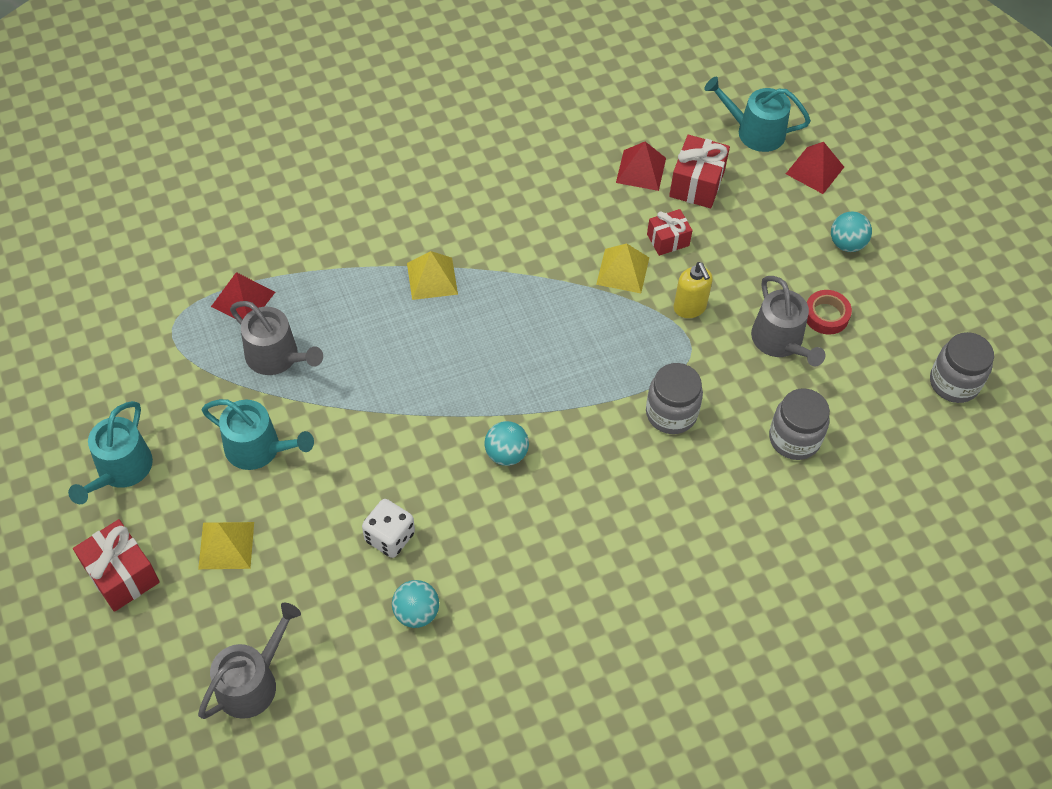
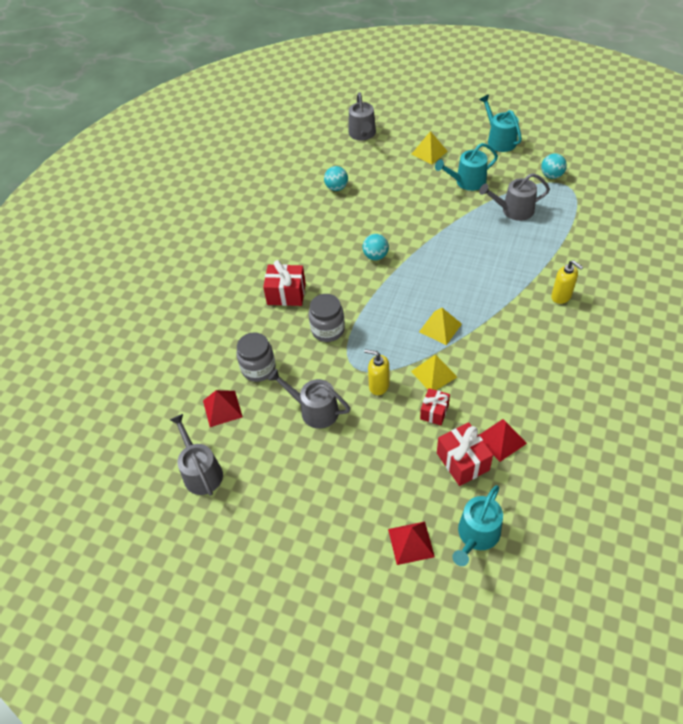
camera: 140 degrees right, 5 degrees down
red gift [73,519,160,612] -> red gift moved to [263,260,306,306]
red pyramid [211,272,275,319] -> red pyramid moved to [203,390,243,427]
white dice [362,499,415,558] -> none
yellow pyramid [407,251,458,300] -> yellow pyramid moved to [419,308,462,345]
turquoise watering can [704,77,811,152] -> turquoise watering can turned 150 degrees clockwise [452,485,503,566]
red tape [807,290,852,335] -> none
turquoise ball [831,212,872,252] -> turquoise ball moved to [541,154,567,179]
grey jar [930,332,994,403] -> grey watering can [170,414,223,496]
none -> yellow soap dispenser [551,260,583,304]

